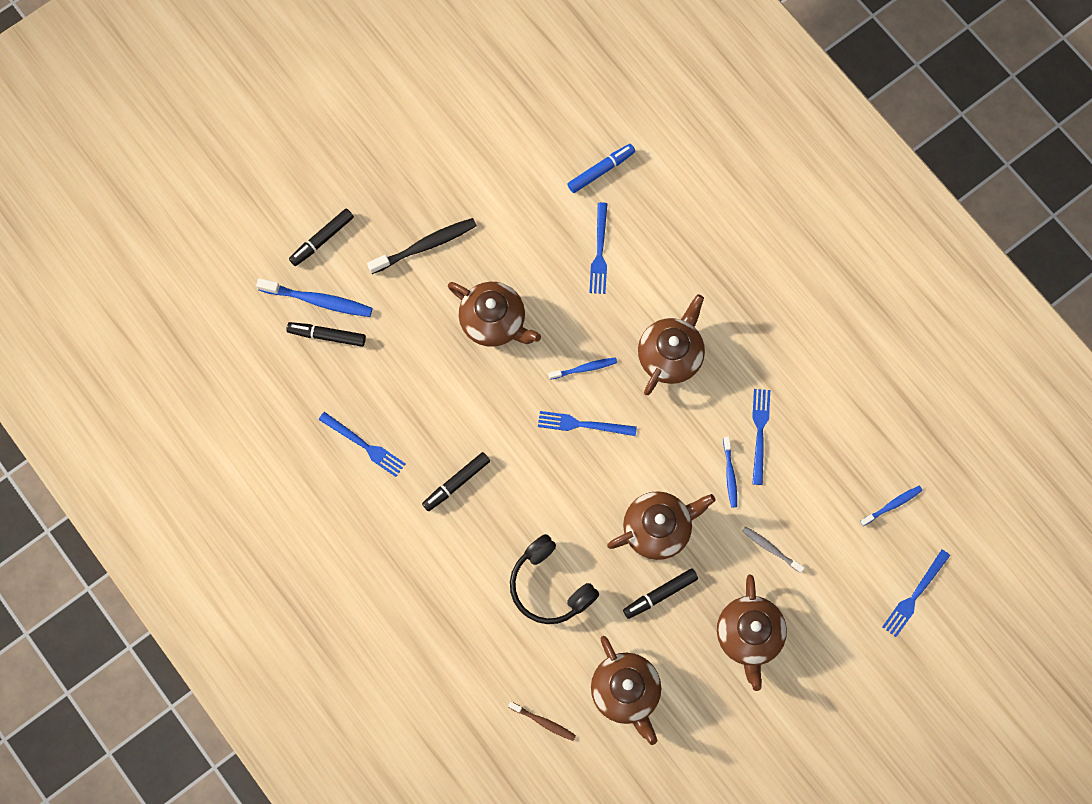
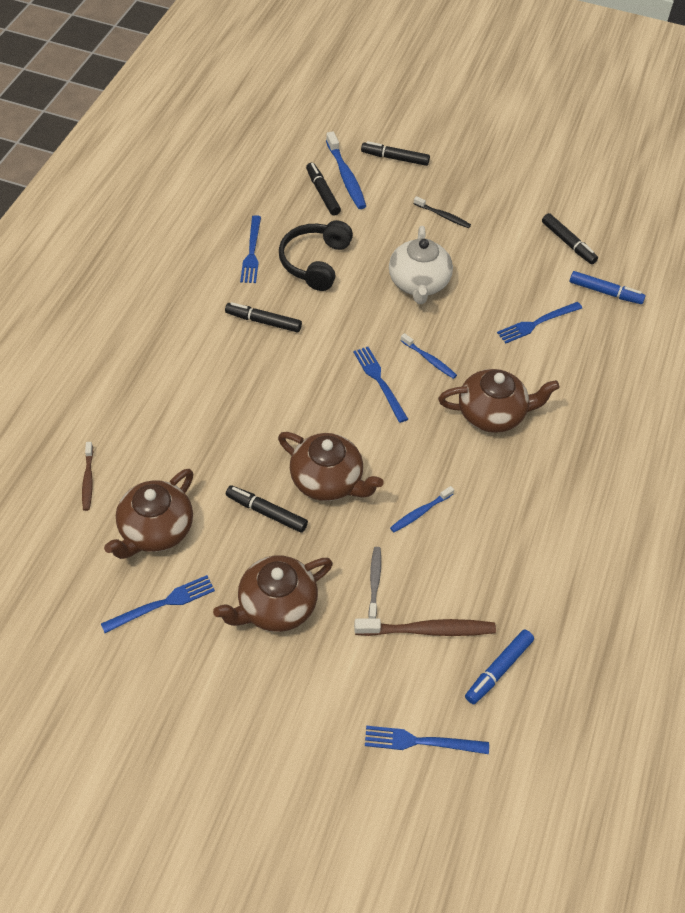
camera: 55 degrees right, 20 degrees down
black toothbrush [367,218,477,274] -> black toothbrush [413,196,471,228], size x0.59
brown teapot [448,282,541,347] -> white teapot [389,226,453,304]
black headphones [510,534,599,624] -> black headphones moved to [279,220,353,291]
blue fork [752,389,770,485] -> blue fork moved to [101,575,215,633]
blue toothbrush [860,486,922,526] -> blue marker [465,630,534,704]
none -> brown toothbrush [354,618,496,636]
none -> black marker [542,213,598,264]

